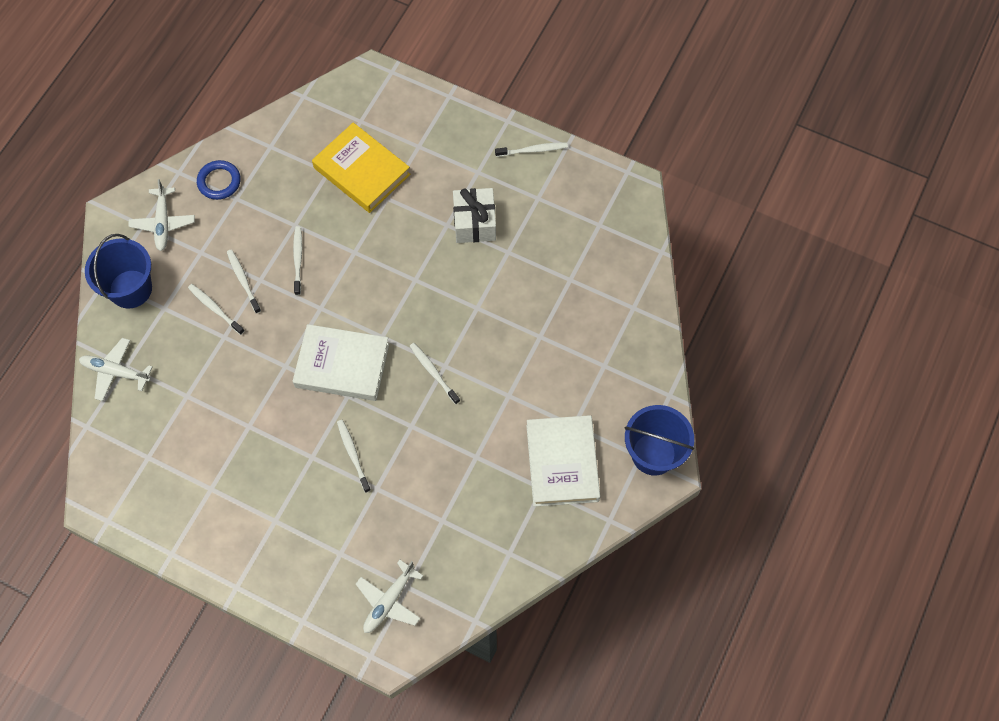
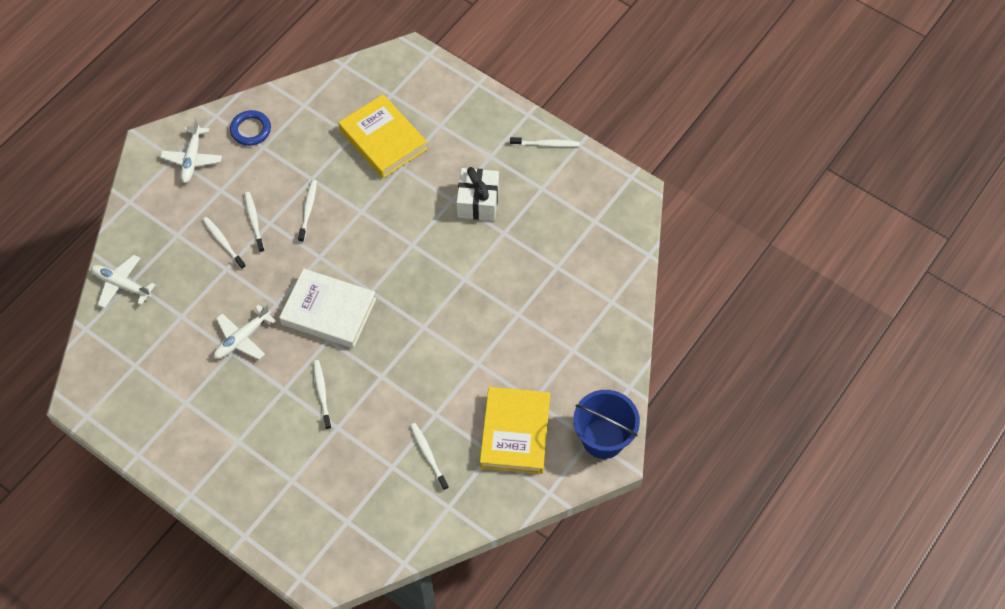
camera: 10 degrees right, 5 degrees down
blue bucket [85,234,152,309] -> none
white plane [356,560,423,633] -> white plane moved to [214,304,276,360]
white toothbrush [410,343,460,405] -> white toothbrush moved to [410,423,449,490]
white book [526,415,600,507] -> yellow book [480,387,550,474]

